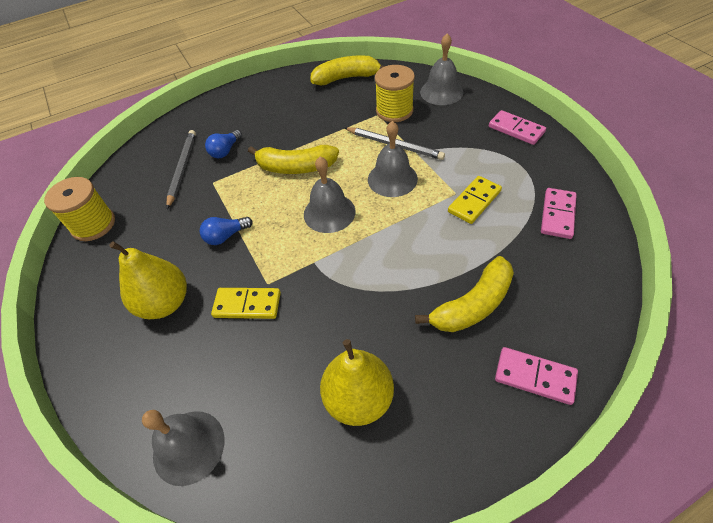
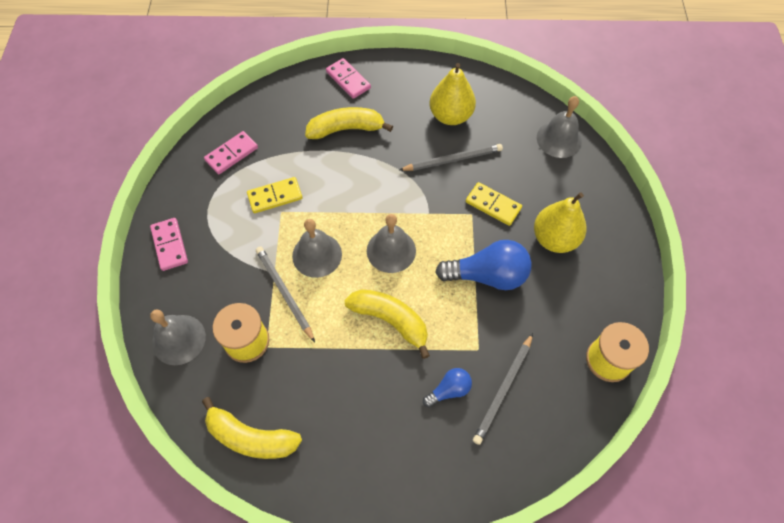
camera: 155 degrees left, 10 degrees up
blue light bulb [200,217,252,245] -> blue light bulb [435,240,532,290], size x1.88
none -> grey pencil [399,144,503,171]

